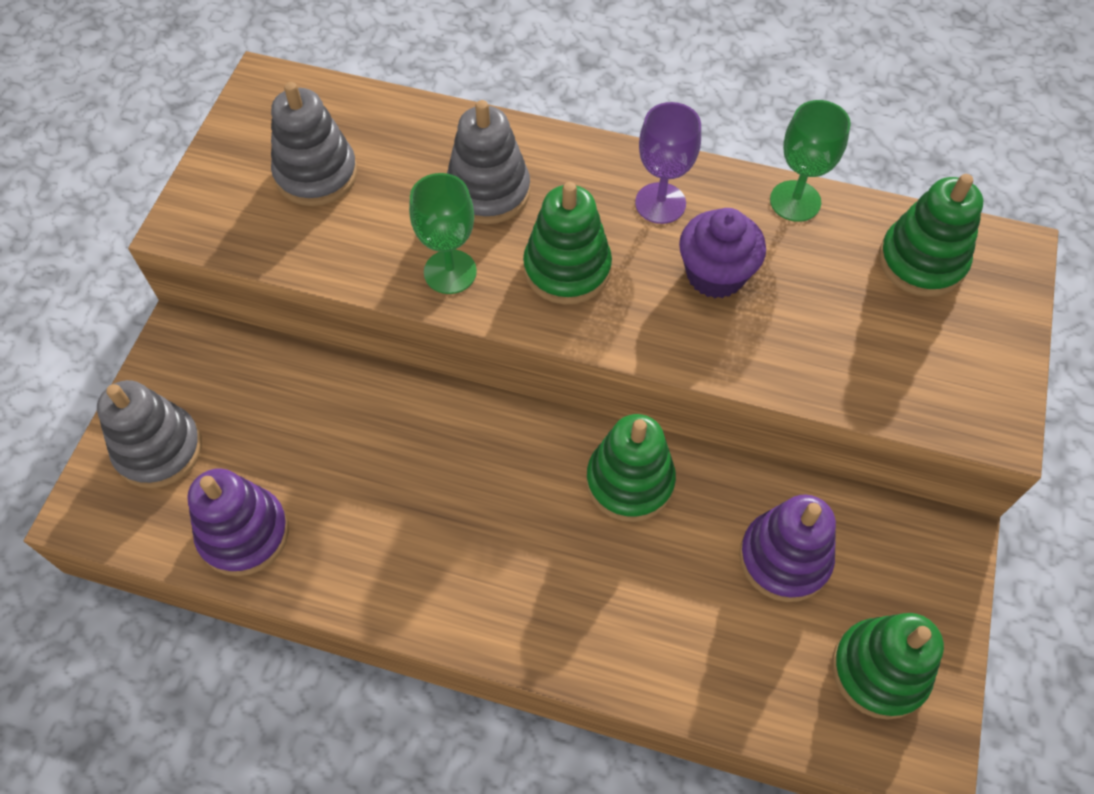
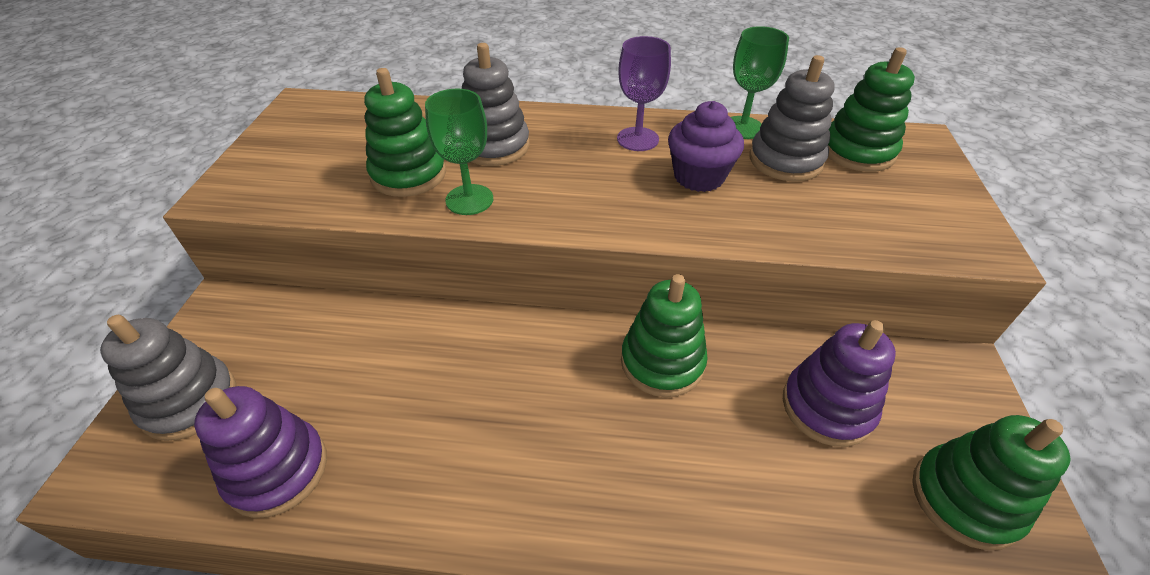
camera: 10 degrees left, 15 degrees down
grey stacking toy [271,82,358,206] -> grey stacking toy moved to [750,55,835,182]
green stacking toy [523,182,612,305] -> green stacking toy moved to [365,68,446,197]

